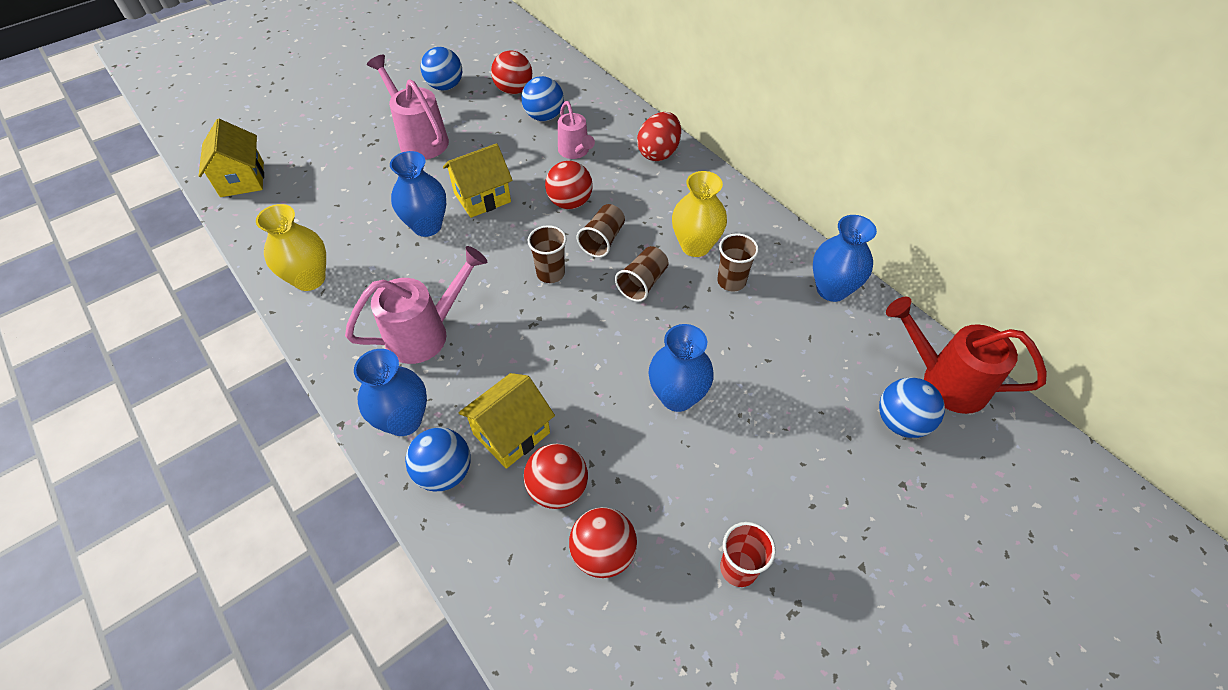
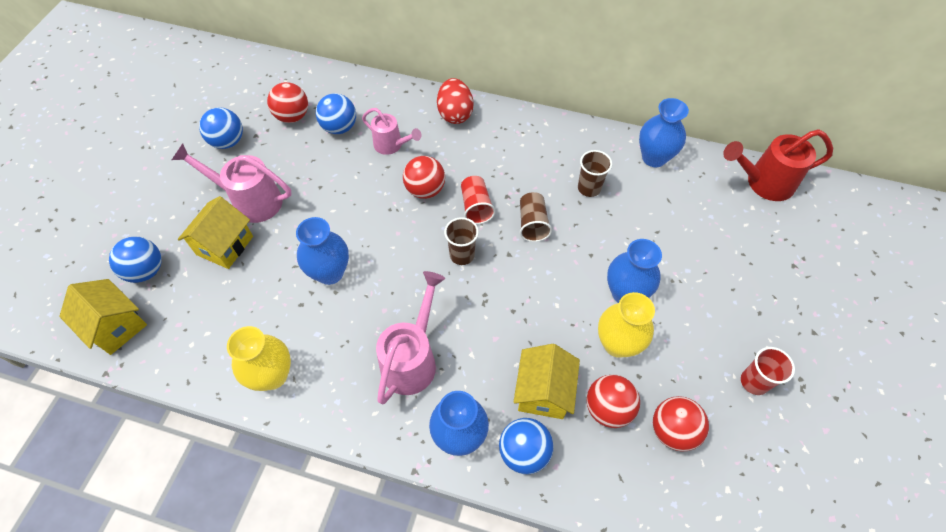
camera: 35 degrees left, 5 degrees up
yellow house [443,143,513,218] -> yellow house moved to [178,196,253,269]
brown cup [577,204,625,257] -> red cup [461,176,496,224]
yellow vase [672,171,727,257] -> yellow vase moved to [598,292,655,358]
blue ball [879,377,945,438] -> blue ball moved to [109,237,162,283]

